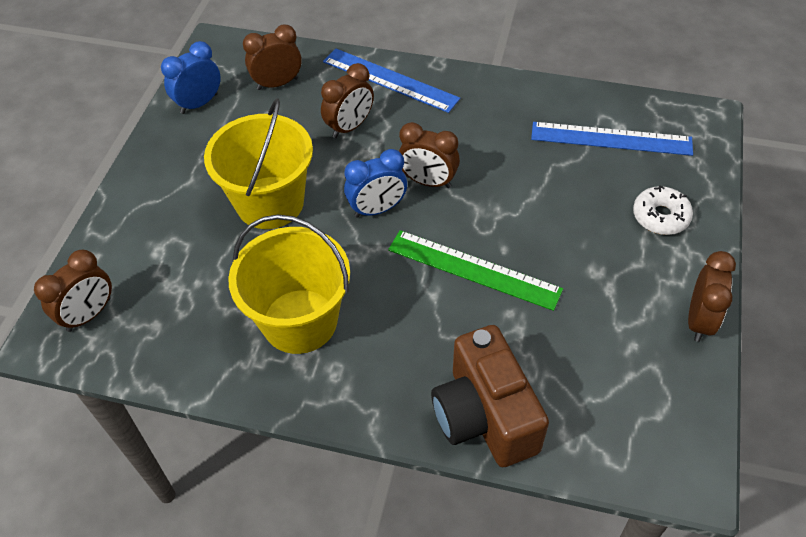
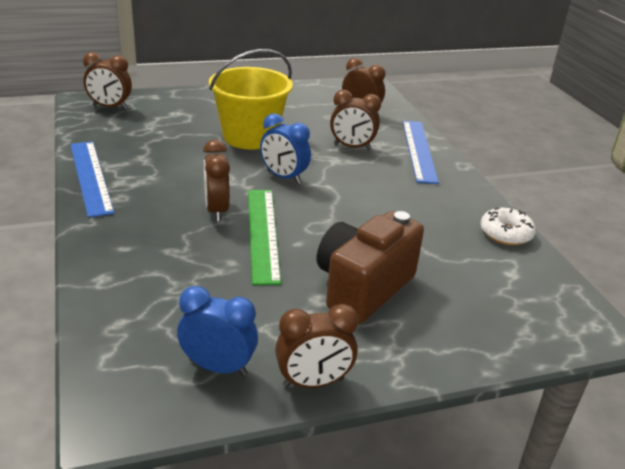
camera: 55 degrees right, 20 degrees down
blue clock [161,41,221,114] -> blue clock moved to [177,286,258,376]
yellow bucket [228,214,350,354] -> none
brown clock [399,122,460,188] -> brown clock moved to [203,140,230,222]
brown camera [431,325,549,467] -> brown camera moved to [317,211,424,324]
blue ruler [531,122,693,156] -> blue ruler moved to [70,141,114,218]
white donut [633,185,693,235] -> white donut moved to [481,207,536,245]

